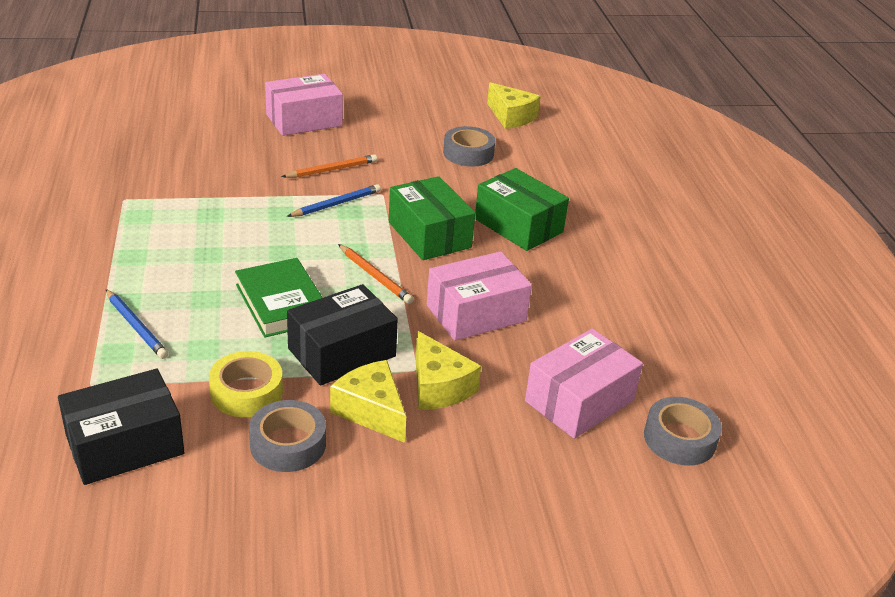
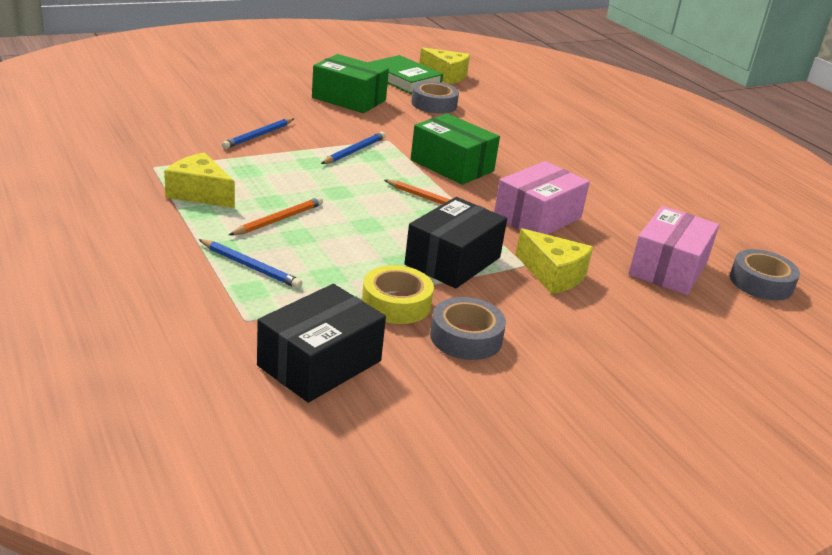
camera: 20 degrees left, 5 degrees down
green book [235,258,323,338] -> green book moved to [368,55,443,94]
pink box [265,74,343,136] -> none
orange pencil [282,154,377,178] -> orange pencil moved to [229,197,323,235]
yellow cheese [330,360,406,443] -> yellow cheese moved to [164,152,235,208]
green box [475,168,569,251] -> green box moved to [312,54,389,113]
none -> blue pencil [222,118,294,149]

